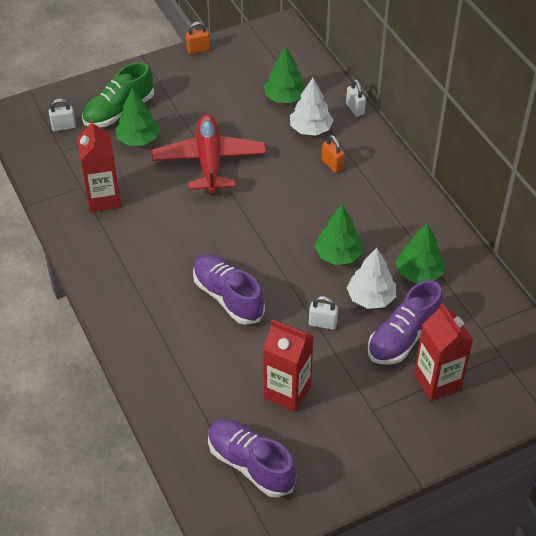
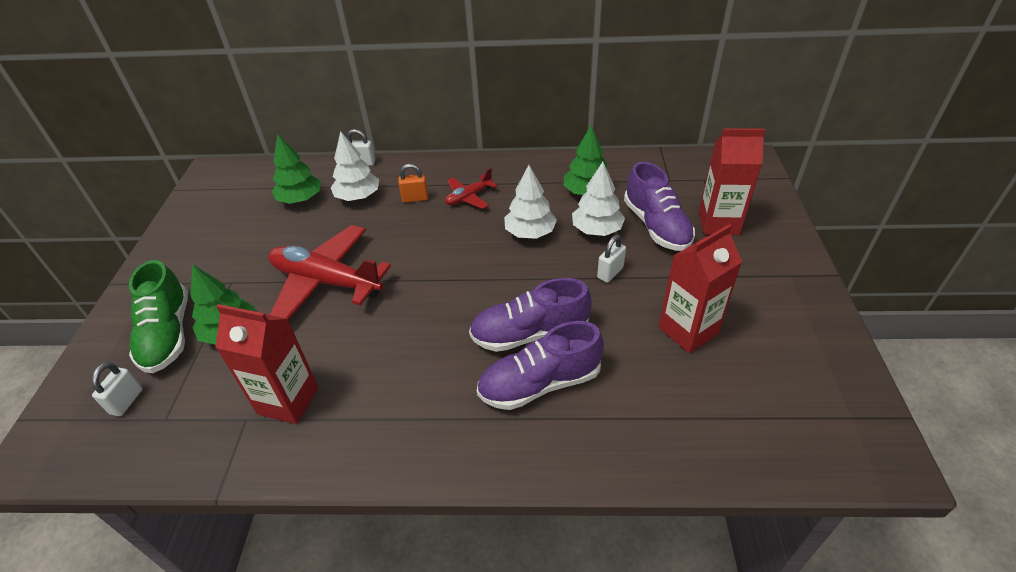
camera: 60 degrees left, 5 degrees down
orange padlock [186,22,210,54] -> none
purple shoe [208,419,296,498] -> purple shoe moved to [477,321,604,410]
green tree [314,205,363,265] -> white tree [504,165,557,239]
none -> red plane [445,168,497,209]

